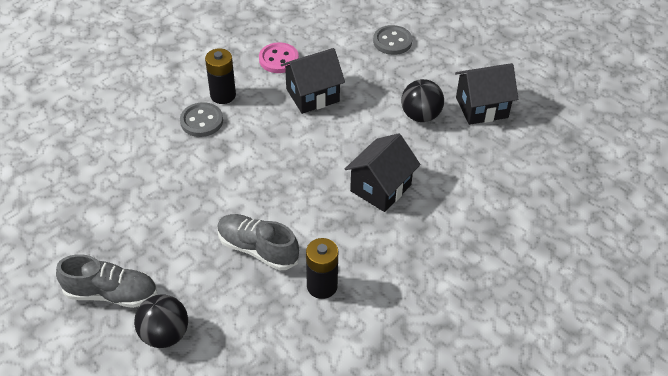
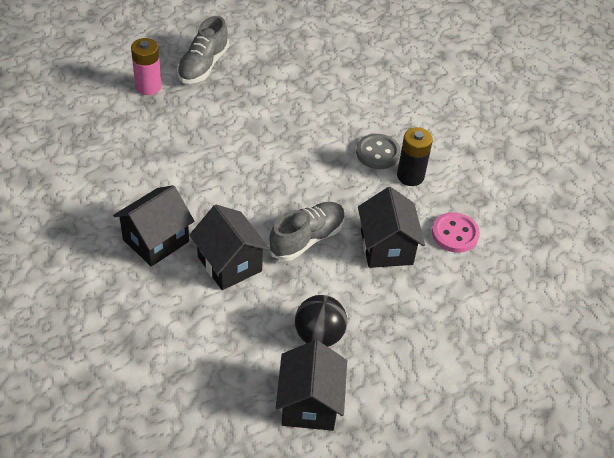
camera: 105 degrees right, 0 degrees up
black ball [134,294,188,348] -> pink battery [131,38,162,95]
grey shoe [217,214,299,270] -> grey shoe moved to [269,202,345,261]
black battery [306,238,338,299] -> none
grey button [373,25,412,55] -> none
none -> black house [113,185,194,267]

